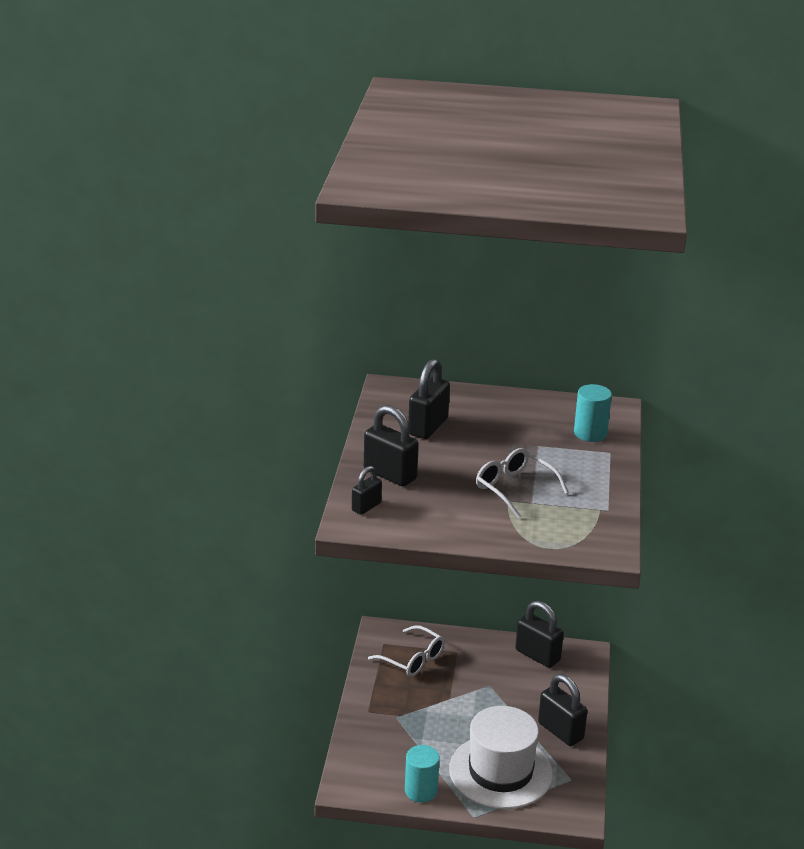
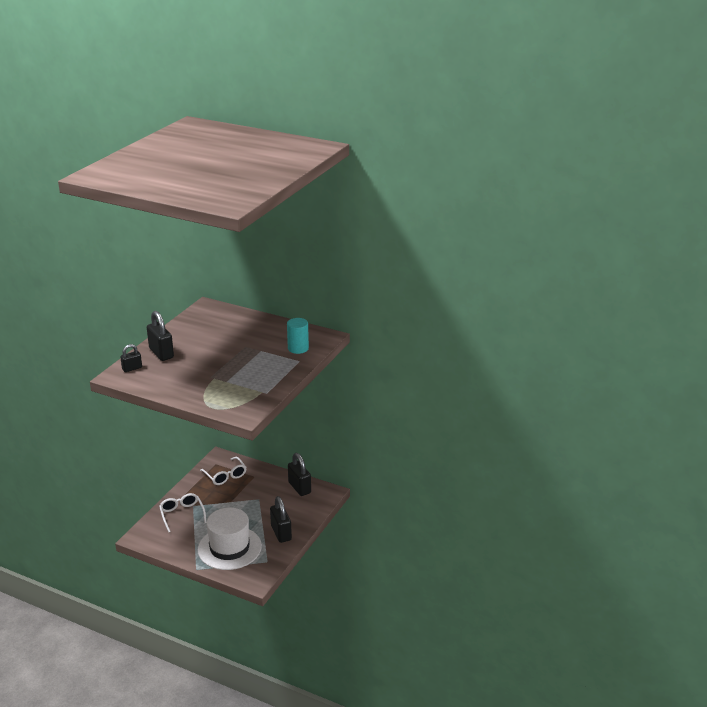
camera: 20 degrees right, 0 degrees up
turquoise cylinder [405,745,440,803] -> none
black padlock [408,359,450,439] -> none
white glasses [476,448,569,518] -> white glasses moved to [159,493,206,532]

